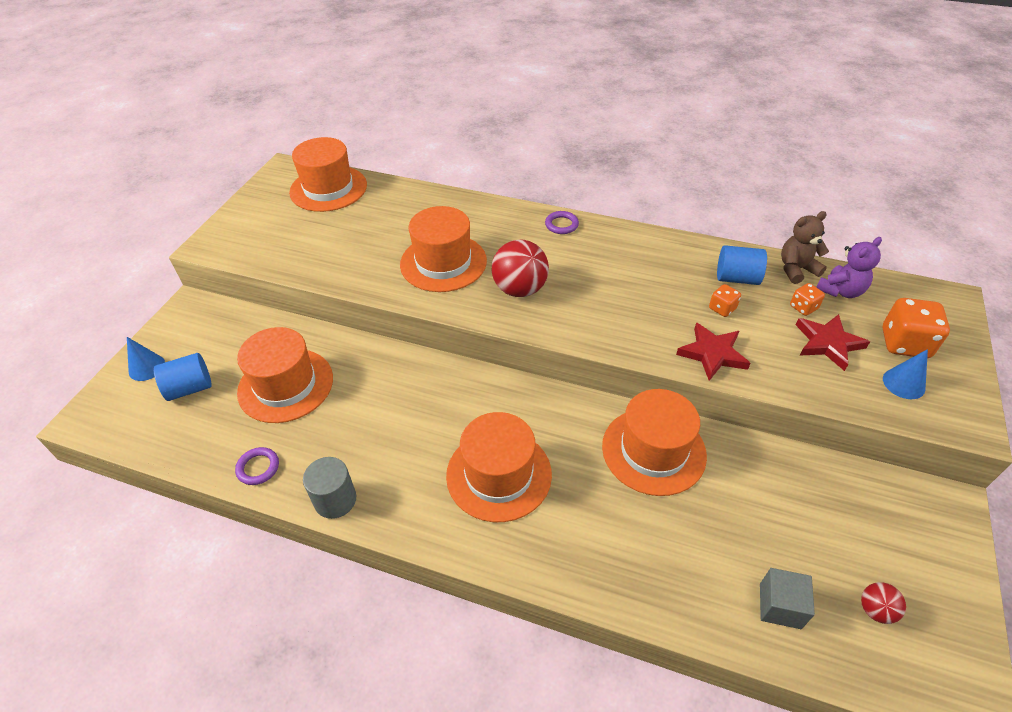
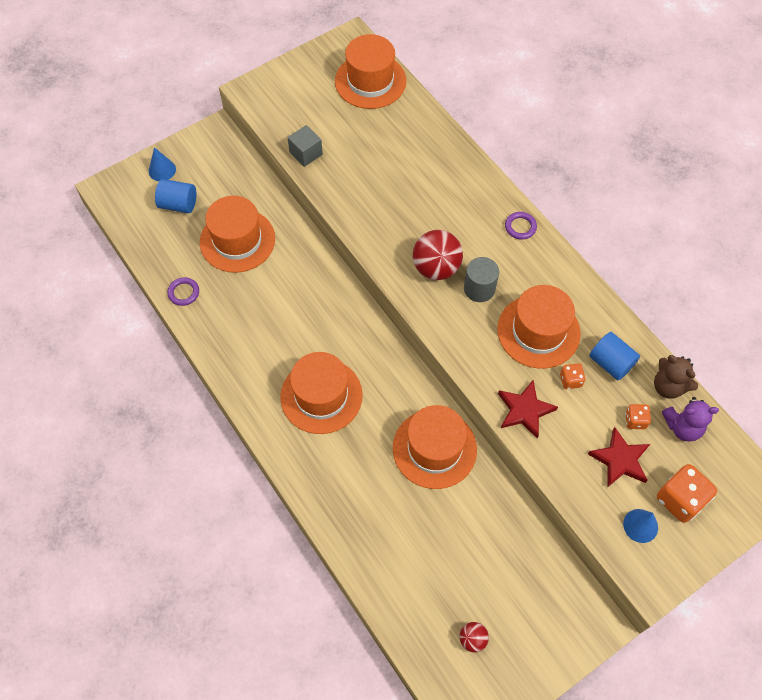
camera: 35 degrees right, 15 degrees up
grey cylinder [303,457,356,519] -> grey cylinder moved to [464,257,499,302]
orange hat [400,206,487,292] -> orange hat moved to [497,285,581,369]
grey cube [760,568,815,629] -> grey cube moved to [288,125,323,167]
brown teddy bear [781,211,829,284] -> brown teddy bear turned 150 degrees counterclockwise [654,355,698,399]

